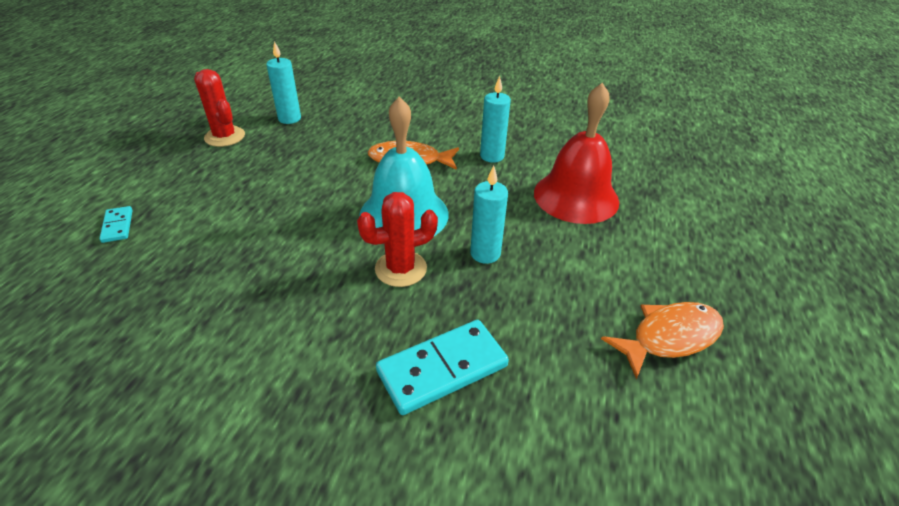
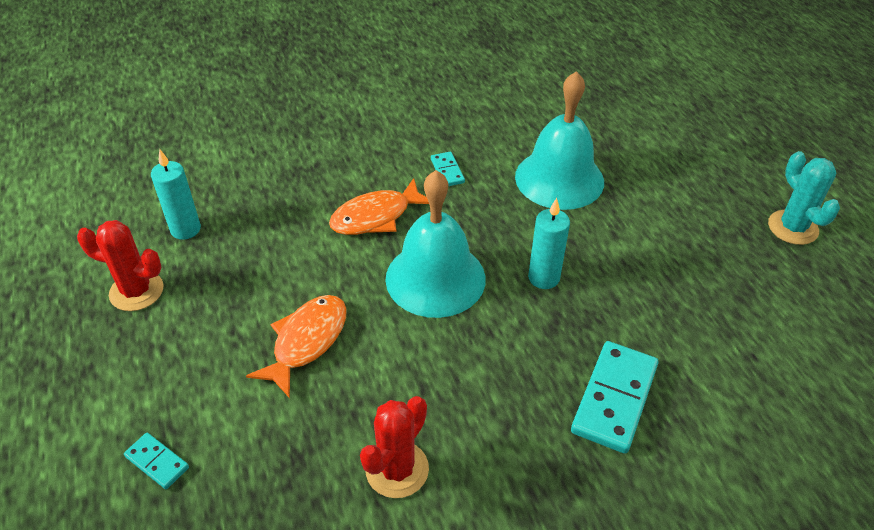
camera: 35 degrees left, 5 degrees up
red cactus [357,192,438,287] -> red cactus moved to [360,396,429,498]
turquoise candle [480,76,511,163] -> turquoise domino [431,152,465,186]
red bell [534,83,619,224] -> turquoise bell [515,71,604,210]
orange fish [601,302,724,379] -> orange fish moved to [246,295,347,398]
none -> turquoise cactus [768,151,840,245]

